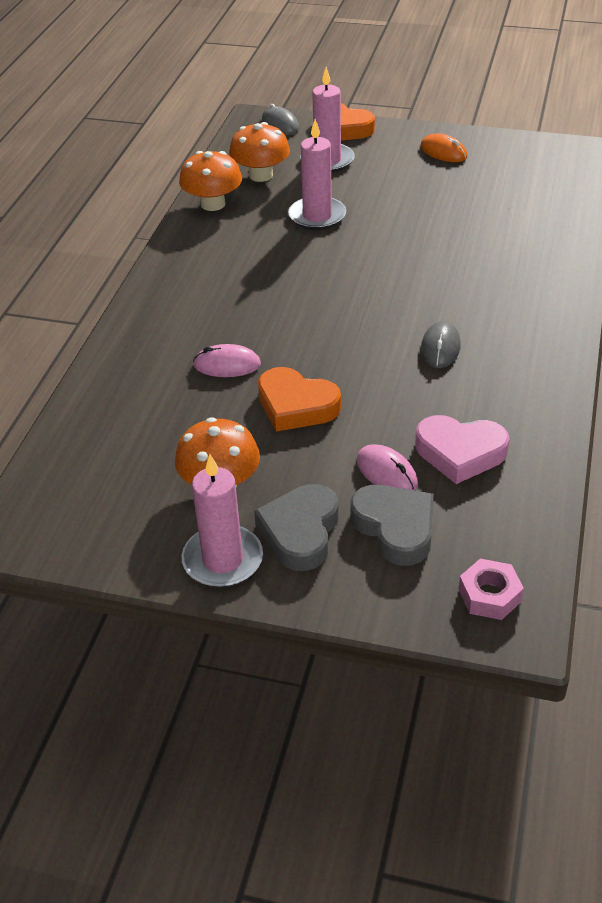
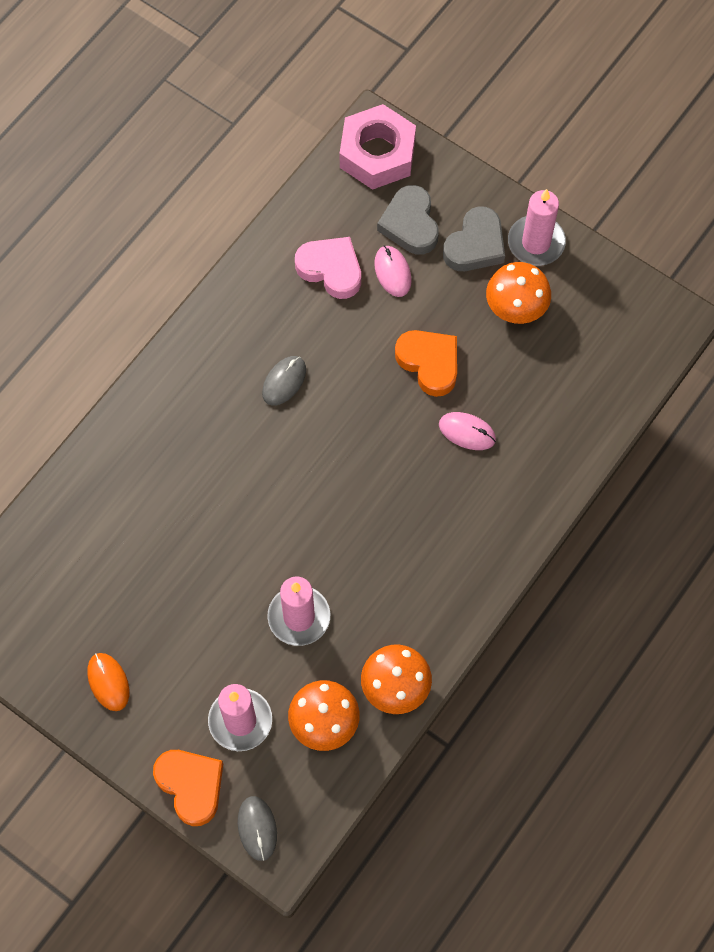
camera: 160 degrees left, 25 degrees up
pink nut [458,559,524,620] -> pink nut [340,104,416,190], size x1.93

